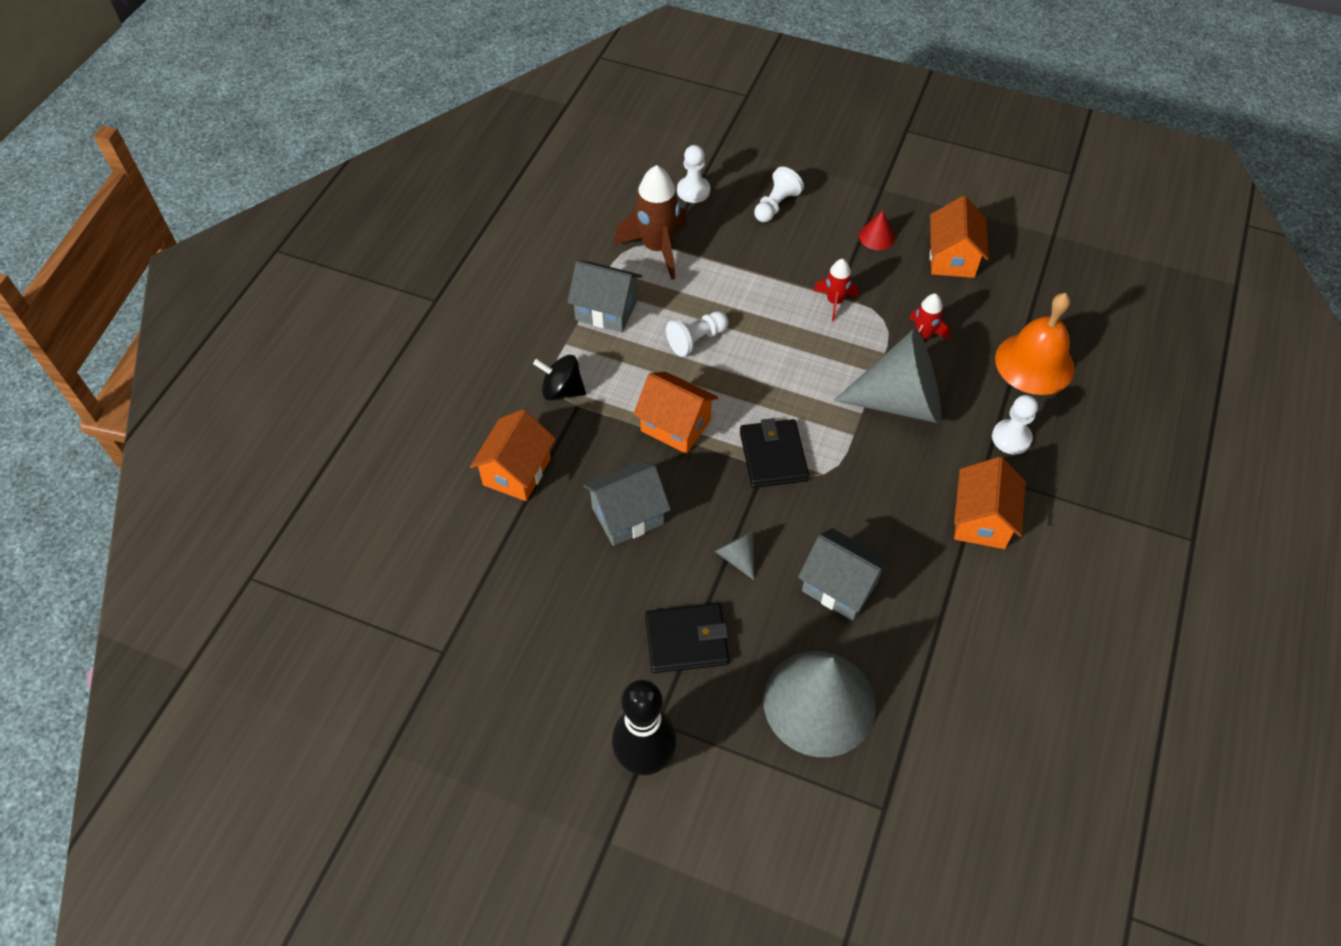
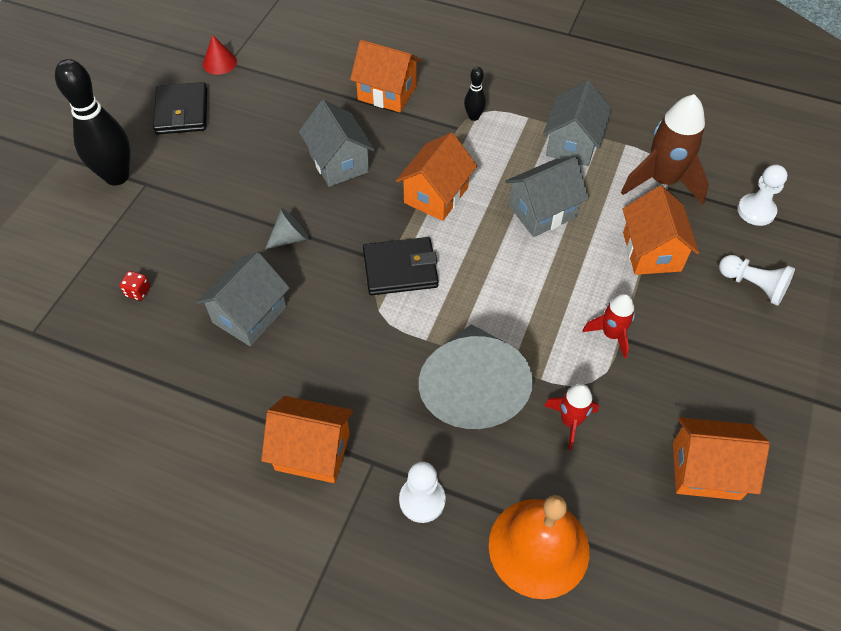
camera: 90 degrees right, 0 degrees up
black spinning top [533,355,586,401] -> black bowling pin [464,67,486,121]
black wallet [645,603,729,673] -> black wallet moved to [153,82,207,135]
white pawn [666,311,729,357] -> grey house [505,157,589,237]
grey cone [763,651,876,757] -> red dice [119,271,150,301]
red cone [859,211,895,250] -> red cone moved to [203,35,237,75]
none -> orange house [623,186,699,275]

